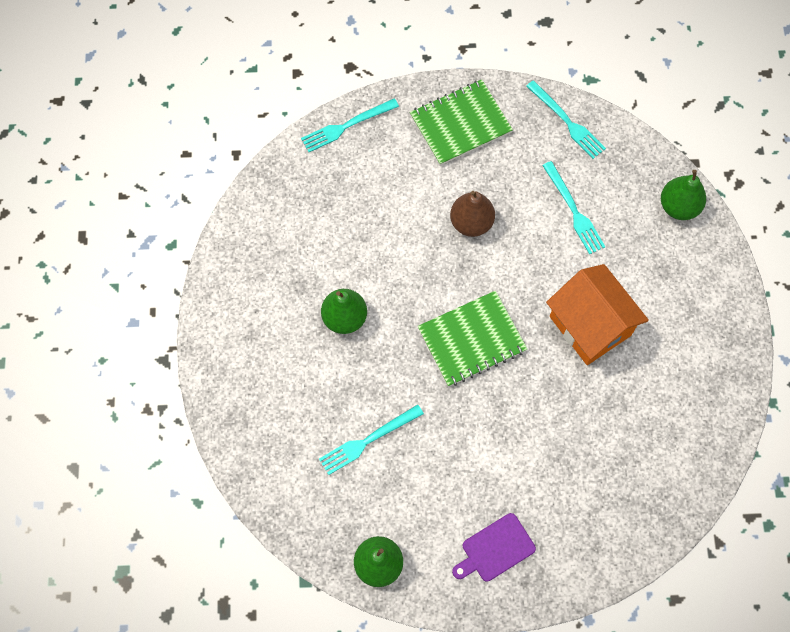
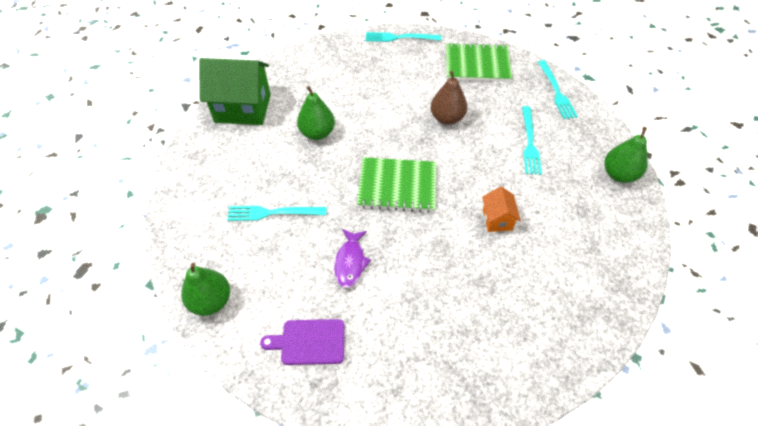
camera: 30 degrees right, 15 degrees down
orange house [546,264,649,365] -> orange house [482,186,521,232], size x0.49
none -> green house [199,58,271,125]
none -> purple fish [334,229,371,288]

